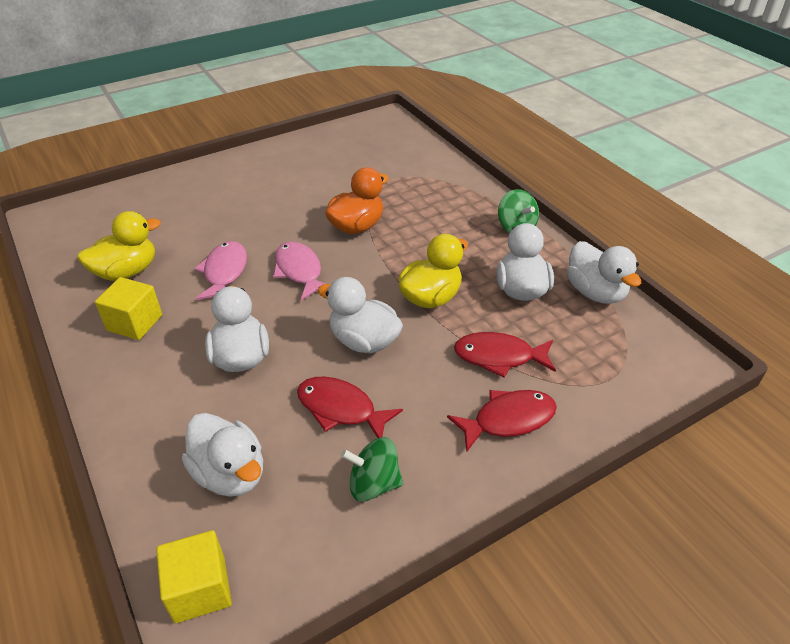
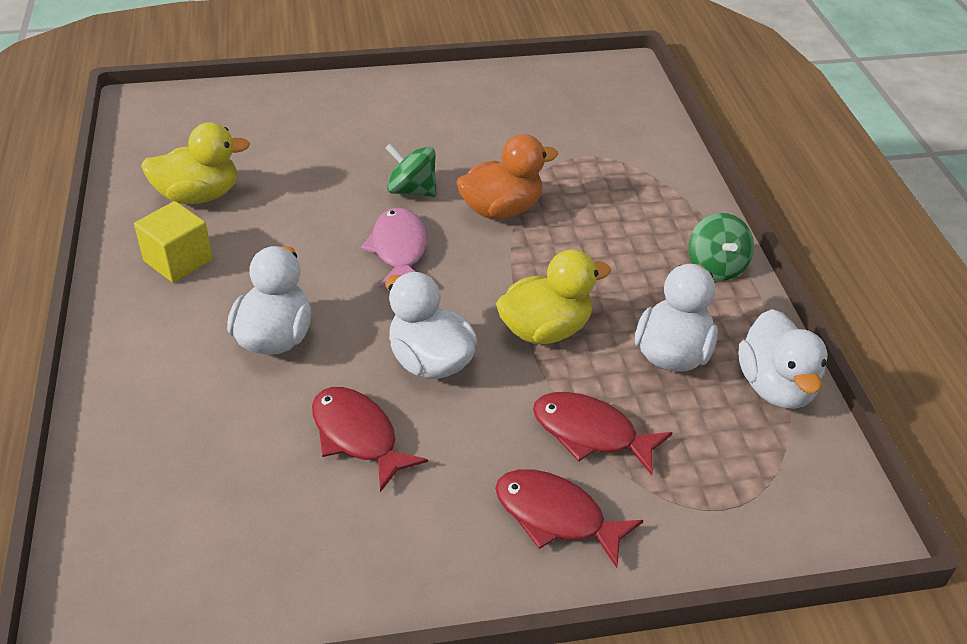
camera: 20 degrees right, 0 degrees up
yellow cube [156,530,232,623] -> none
white duck [182,413,263,497] -> none
pink fish [194,241,247,300] -> none
green spinning top [341,437,403,502] -> green spinning top moved to [385,143,437,197]
red fish [447,390,557,451] -> red fish turned 150 degrees counterclockwise [495,469,643,568]

